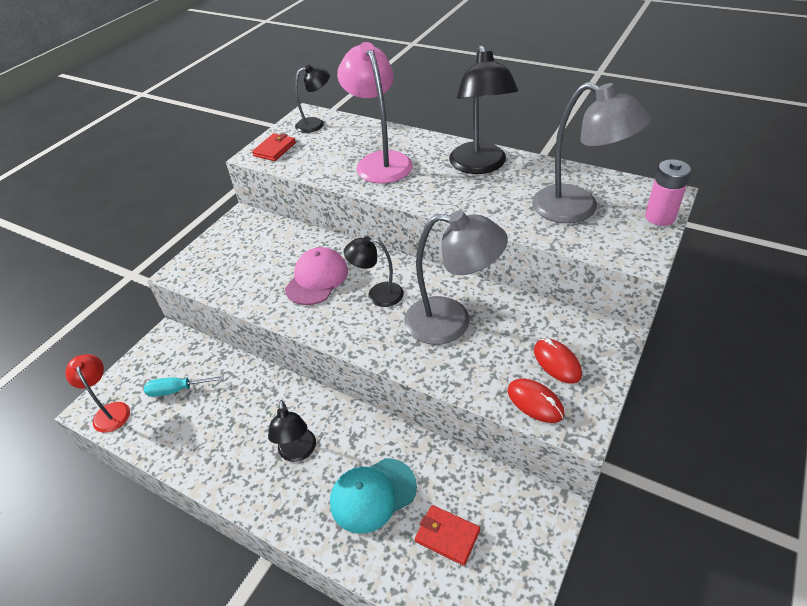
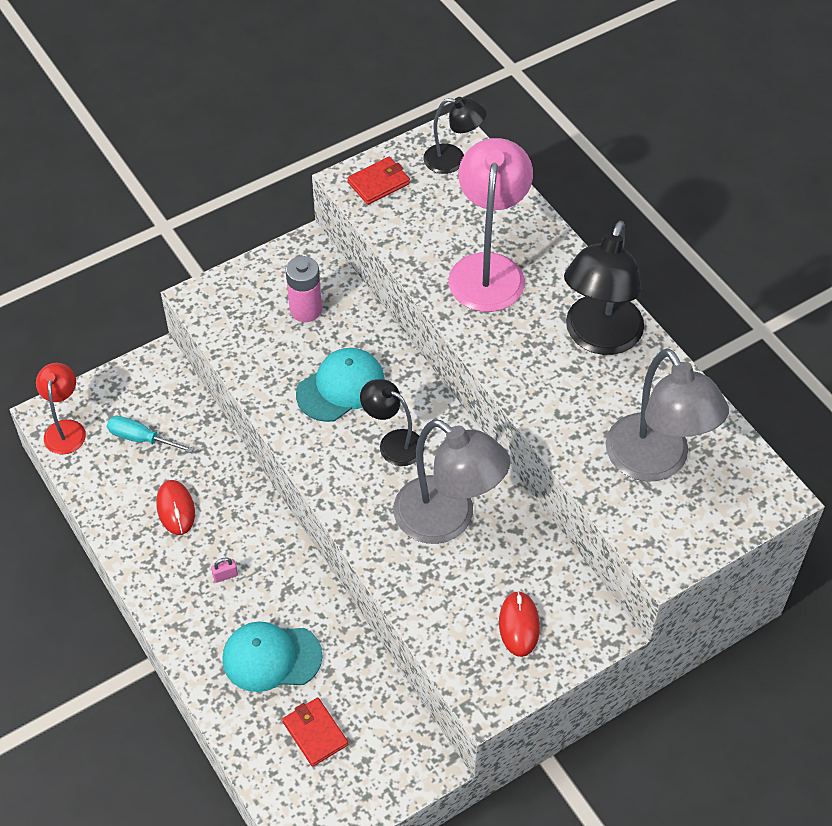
camera: 25 degrees right, 10 degrees up
black lamp [268,400,316,462] -> pink padlock [211,557,238,583]
pink cap [285,247,348,305] -> turquoise cap [296,348,385,422]
red mouse [508,378,564,423] -> red mouse moved to [156,480,195,535]
pink battery [645,159,691,226] -> pink battery moved to [286,256,322,322]

